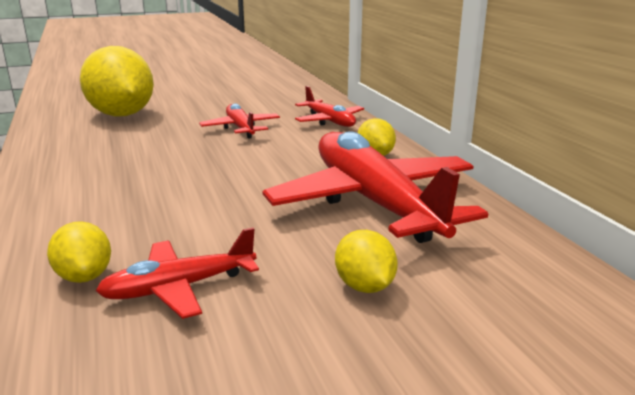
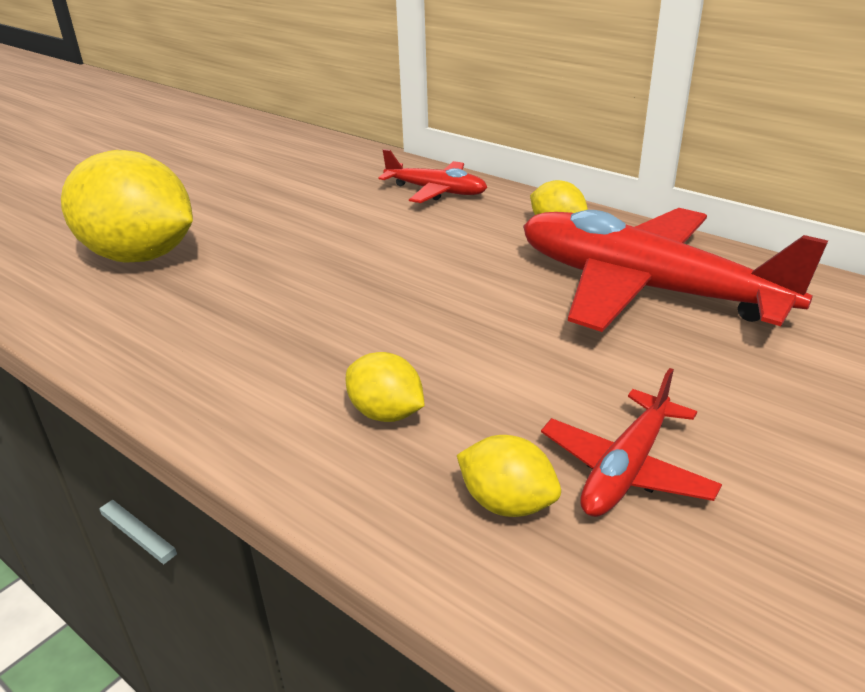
camera: 30 degrees left, 10 degrees up
red plane [199,103,280,139] -> none
yellow lemon [335,230,398,293] -> yellow lemon moved to [346,352,425,422]

